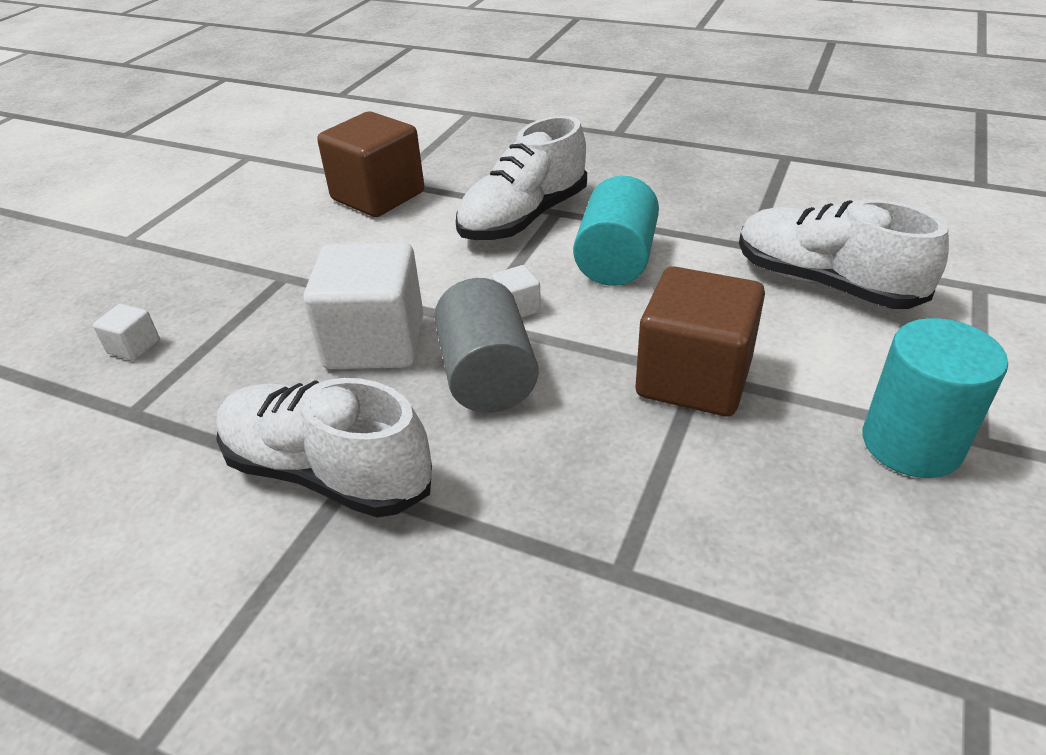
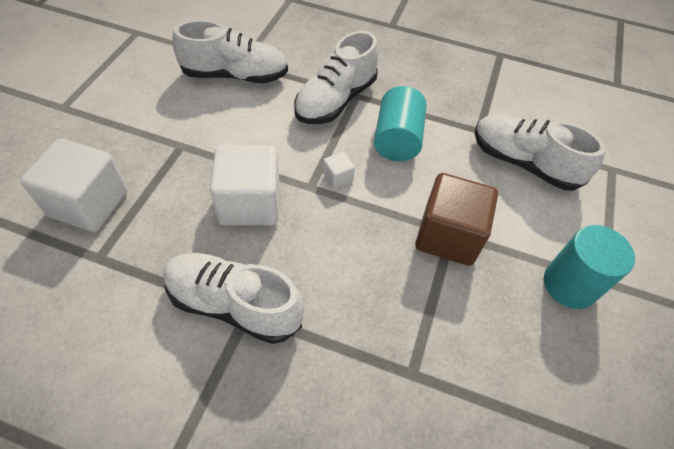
camera: 10 degrees left, 15 degrees up
white cube [93,304,160,361] -> white cube [21,138,127,232], size x2.34
brown cube [317,111,424,217] -> white shoe [172,20,288,83]
grey cylinder [434,278,539,413] -> none

